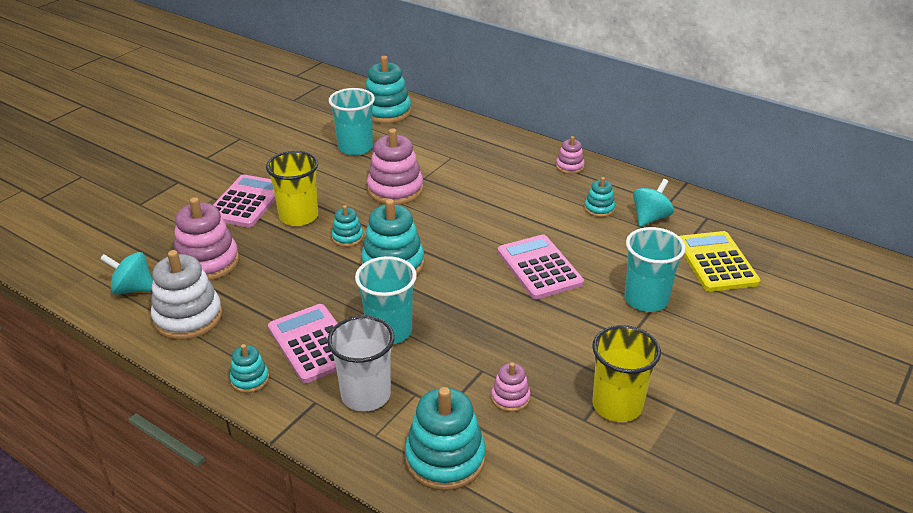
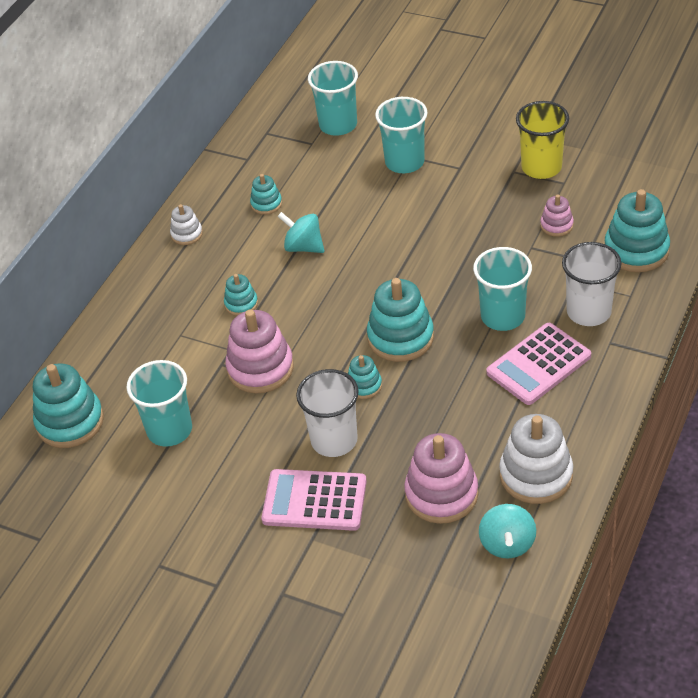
camera: 95 degrees left, 10 degrees up
turquoise stacking toy [230,344,269,393] -> turquoise stacking toy moved to [224,274,258,316]
yellow cup [266,151,318,226] -> white cup [296,369,359,457]
pink calculator [497,235,584,300] -> none
pink stacking toy [556,136,585,174] -> white stacking toy [170,204,203,245]
turquoise spinning top [633,179,674,227] -> turquoise spinning top moved to [277,212,325,253]
yellow calculator [679,231,760,292] -> turquoise cup [308,61,358,136]

